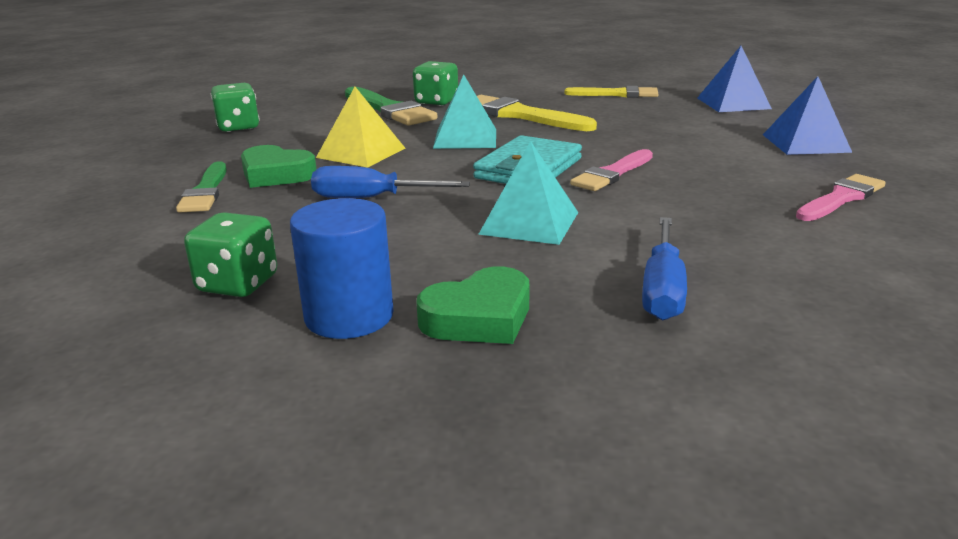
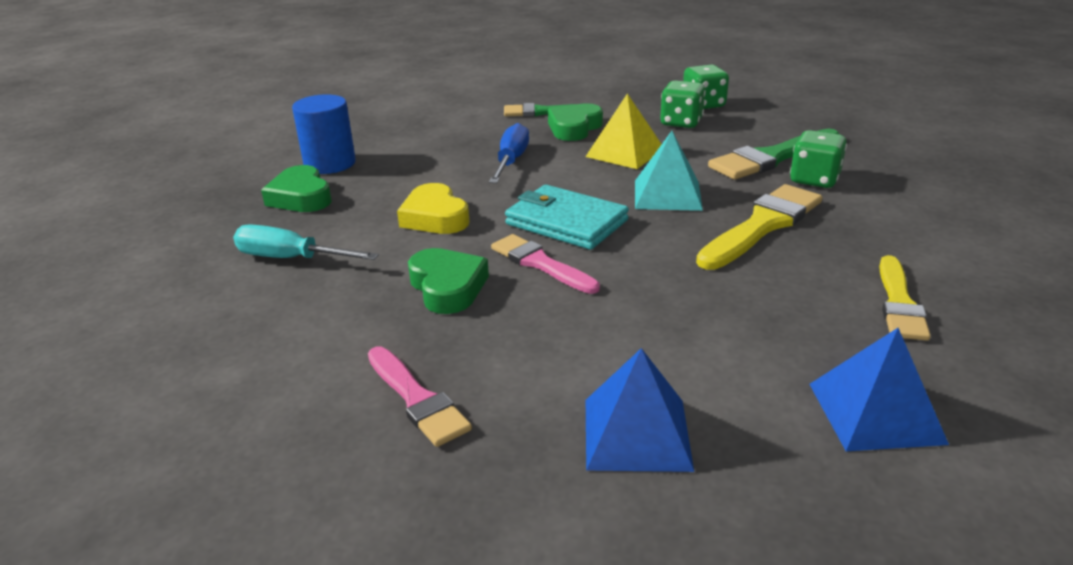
camera: 95 degrees right, 5 degrees up
green dice [184,212,277,297] -> green dice moved to [660,80,706,128]
turquoise pyramid [478,141,578,245] -> yellow heart [397,183,470,234]
blue screwdriver [642,217,687,320] -> turquoise screwdriver [233,224,379,260]
none -> green heart [408,248,489,314]

